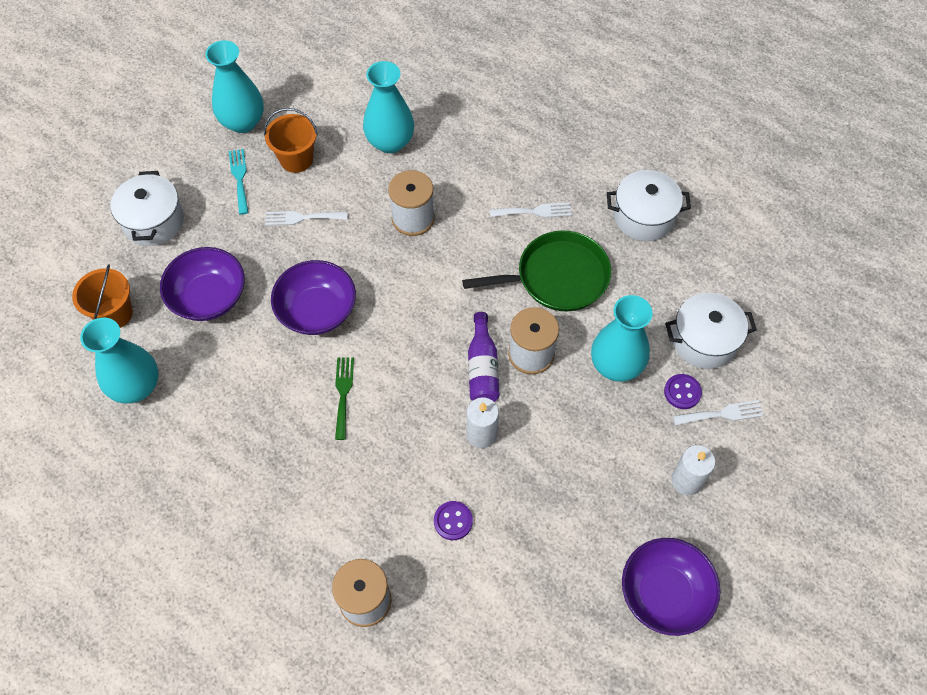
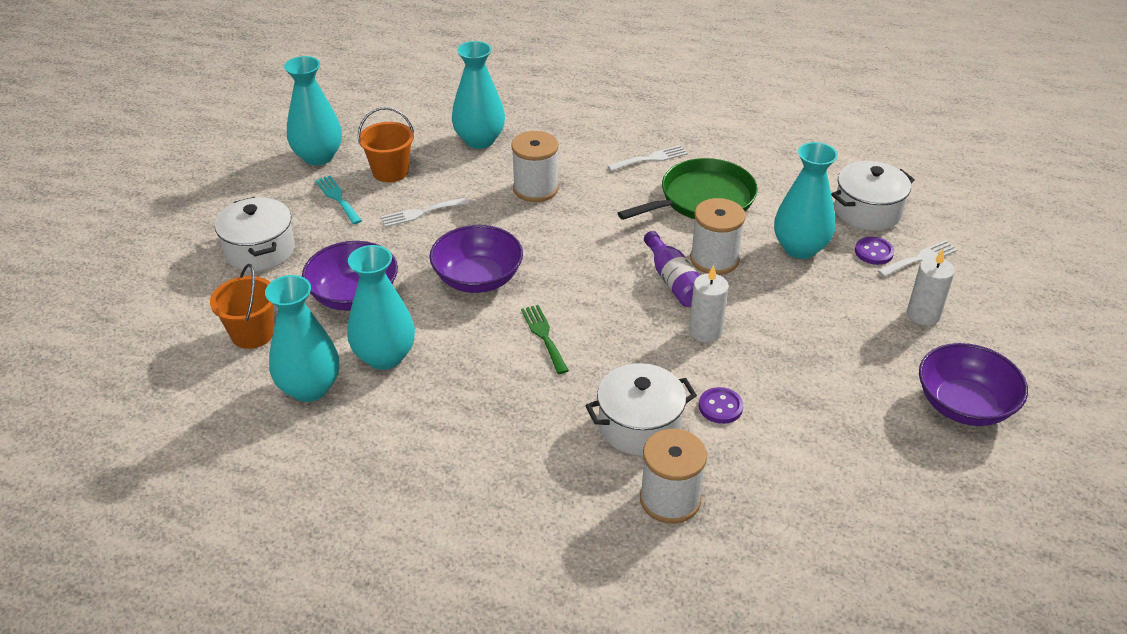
camera: 20 degrees left, 20 degrees down
white pot [607,170,691,241] -> white pot moved to [585,363,697,456]
none -> turquoise vase [347,245,415,370]

